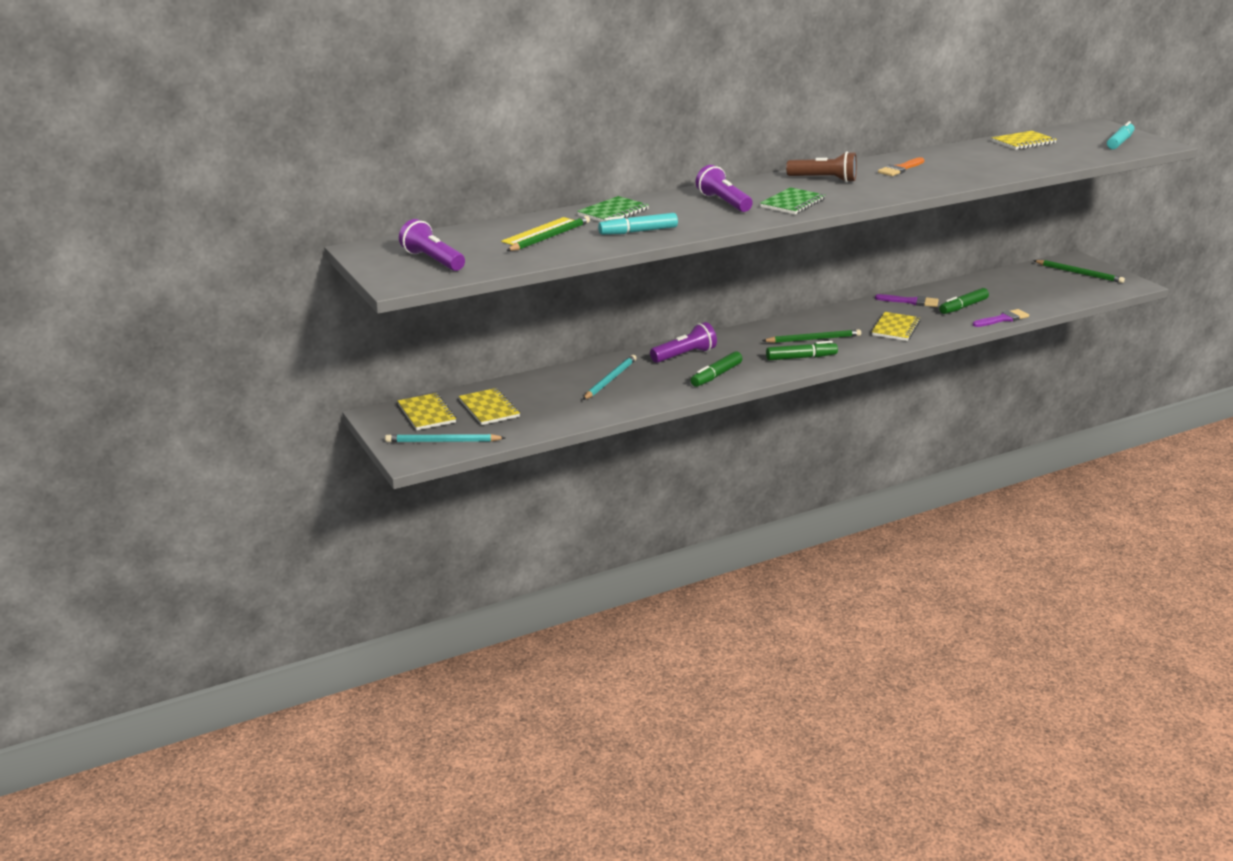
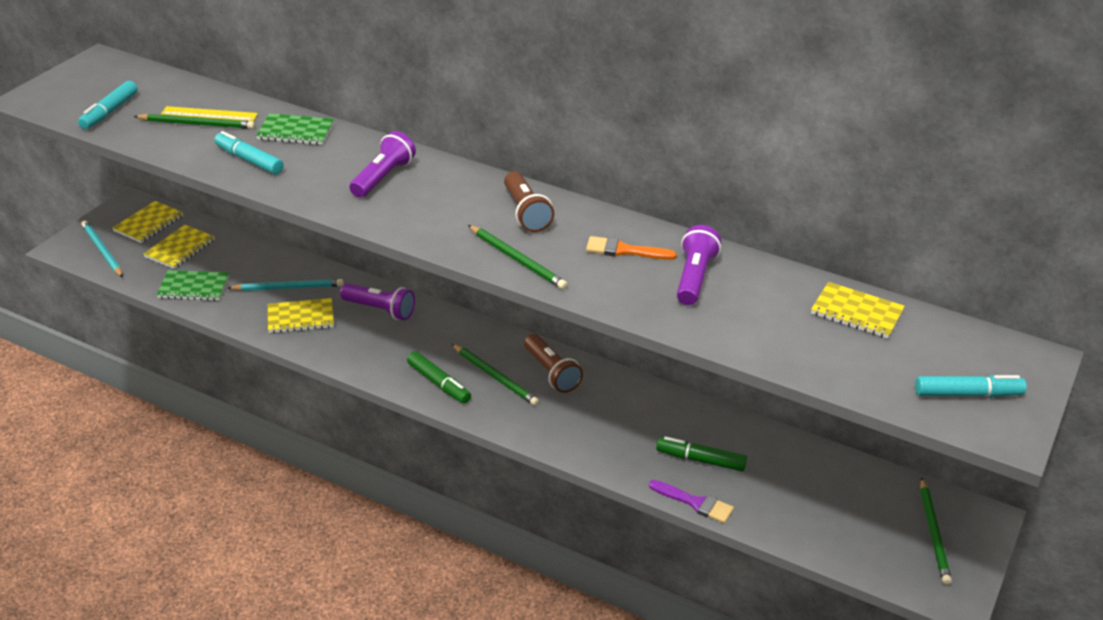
camera: 55 degrees right, 10 degrees up
purple flashlight [399,219,465,271] -> purple flashlight moved to [677,225,721,305]
green marker [691,351,742,387] -> none
green notebook [760,187,825,215] -> green notebook moved to [157,270,229,301]
yellow notebook [872,312,921,341] -> yellow notebook moved to [268,298,334,333]
purple brush [875,294,939,307] -> none
none -> turquoise marker [78,81,138,129]
none -> green pencil [468,225,567,289]
none -> brown flashlight [524,334,583,393]

